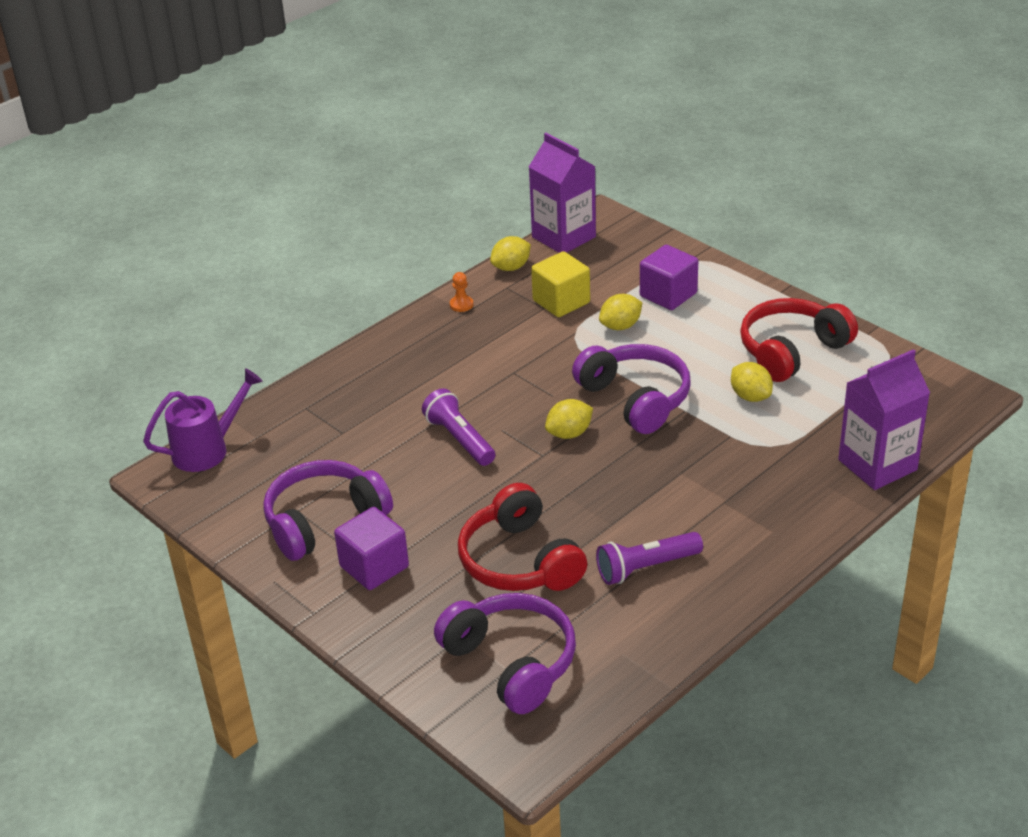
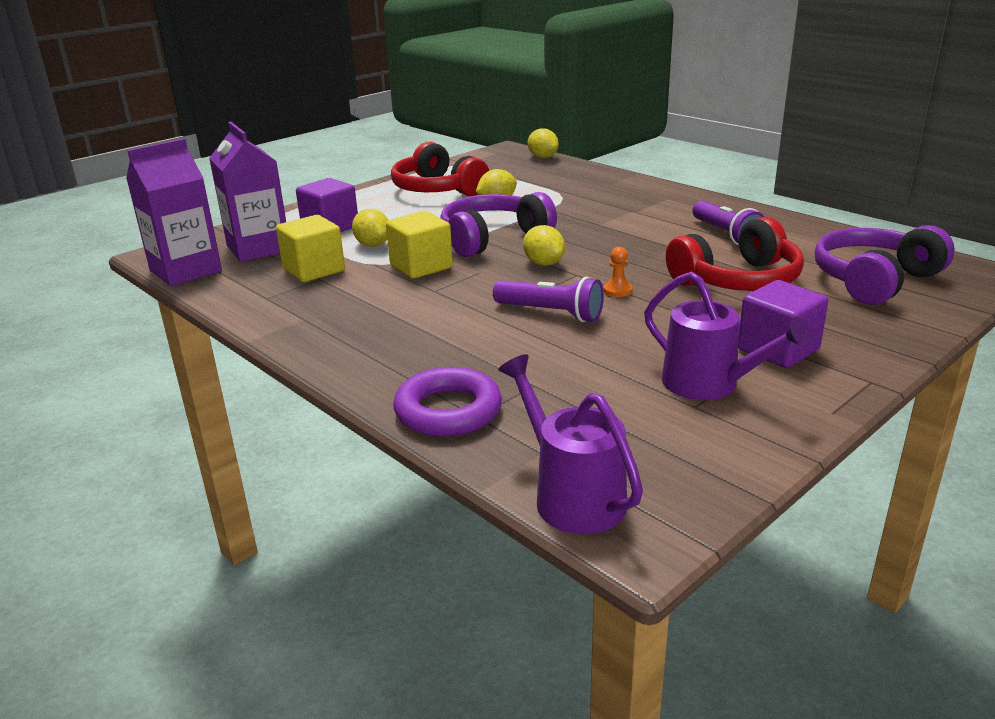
camera: 90 degrees left, 10 degrees down
purple headphones [263,460,393,561] -> purple watering can [644,271,812,400]
purple flashlight [422,388,495,466] -> purple flashlight turned 120 degrees counterclockwise [493,277,604,322]
orange pawn [450,272,473,312] -> orange pawn moved to [603,247,632,297]
yellow lemon [490,236,531,271] -> yellow lemon moved to [528,128,559,158]
purple carton [838,349,930,490] -> purple carton moved to [209,122,286,262]
none -> yellow cube [386,211,453,279]
none -> purple ring [393,367,502,437]

